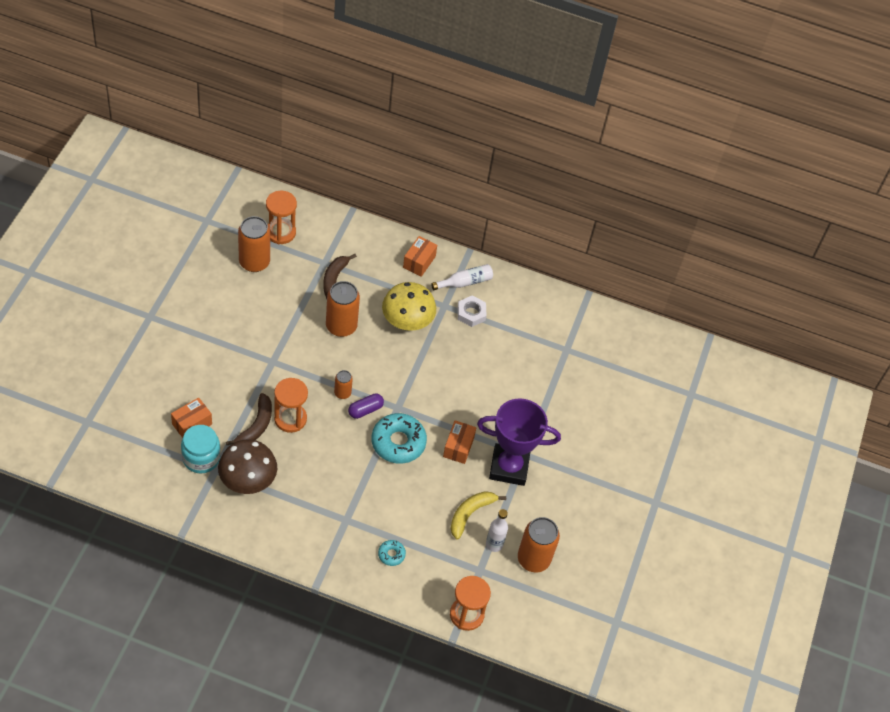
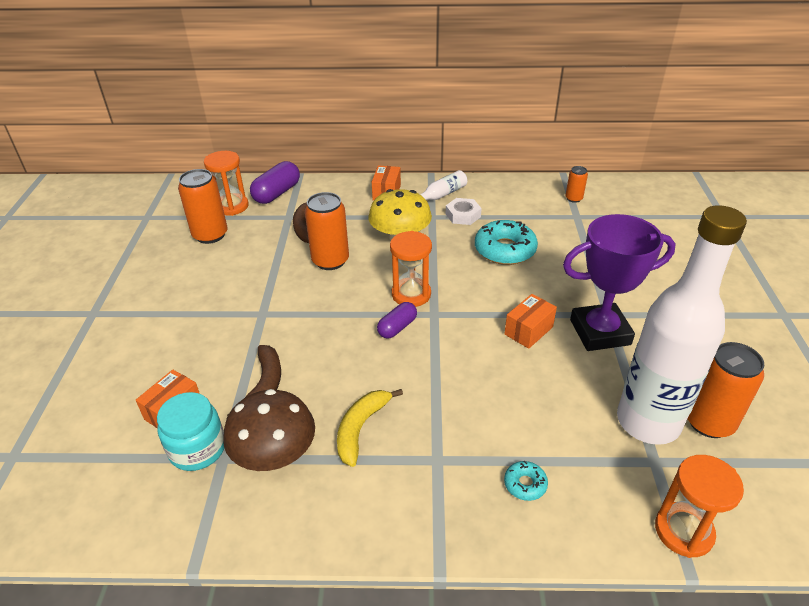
camera: 10 degrees left, 15 degrees down
orange hourglass [274,378,308,433] -> orange hourglass moved to [390,231,432,307]
orange can [334,370,353,399] -> orange can moved to [565,166,588,203]
turquoise donut [372,413,427,464] -> turquoise donut moved to [475,220,538,265]
orange box [443,421,476,464] -> orange box turned 45 degrees clockwise [505,294,557,349]
yellow banana [450,491,506,539] -> yellow banana moved to [337,389,403,467]
white bottle [486,509,508,552] -> white bottle [617,205,747,445], size x2.46
none -> purple capsule [250,161,300,204]

